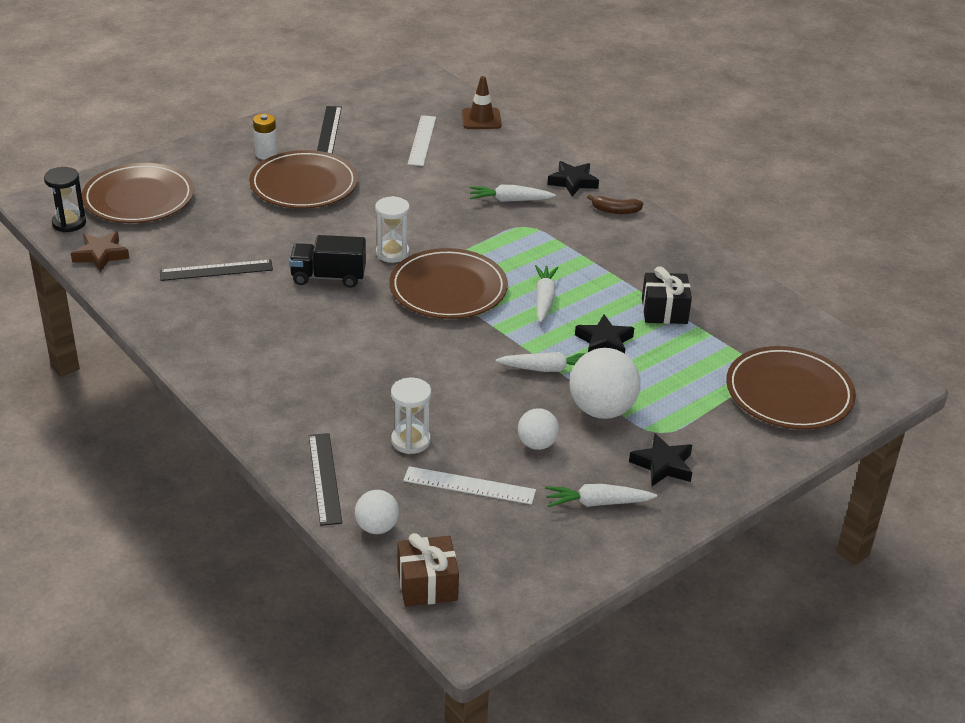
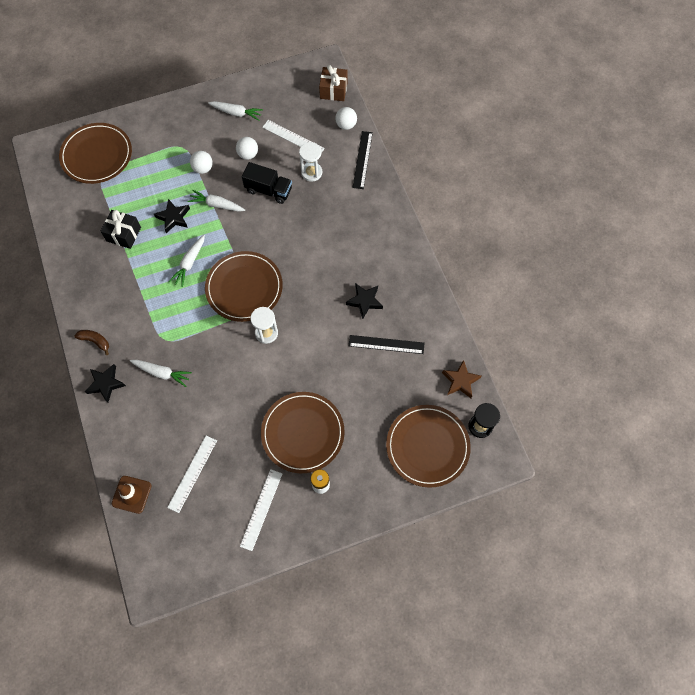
camera: 160 degrees left, 30 degrees up
black truck [289,235,366,288] -> black truck moved to [242,162,292,204]
black ruler [317,106,342,154] -> white ruler [240,469,283,551]
white ball [570,348,640,419] -> white ball [190,151,213,174], size x0.57
black star [629,433,692,486] -> black star moved to [346,283,383,319]

